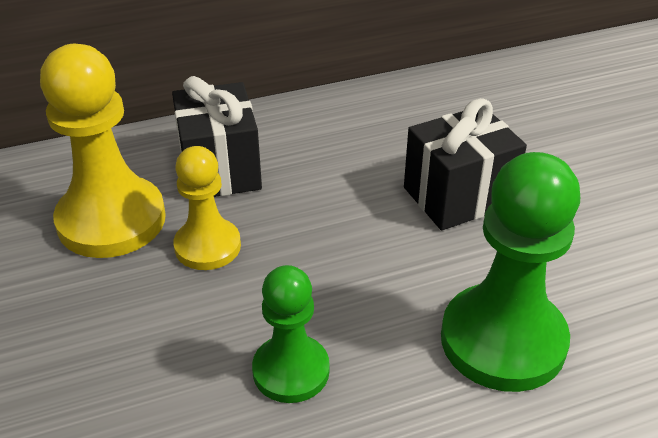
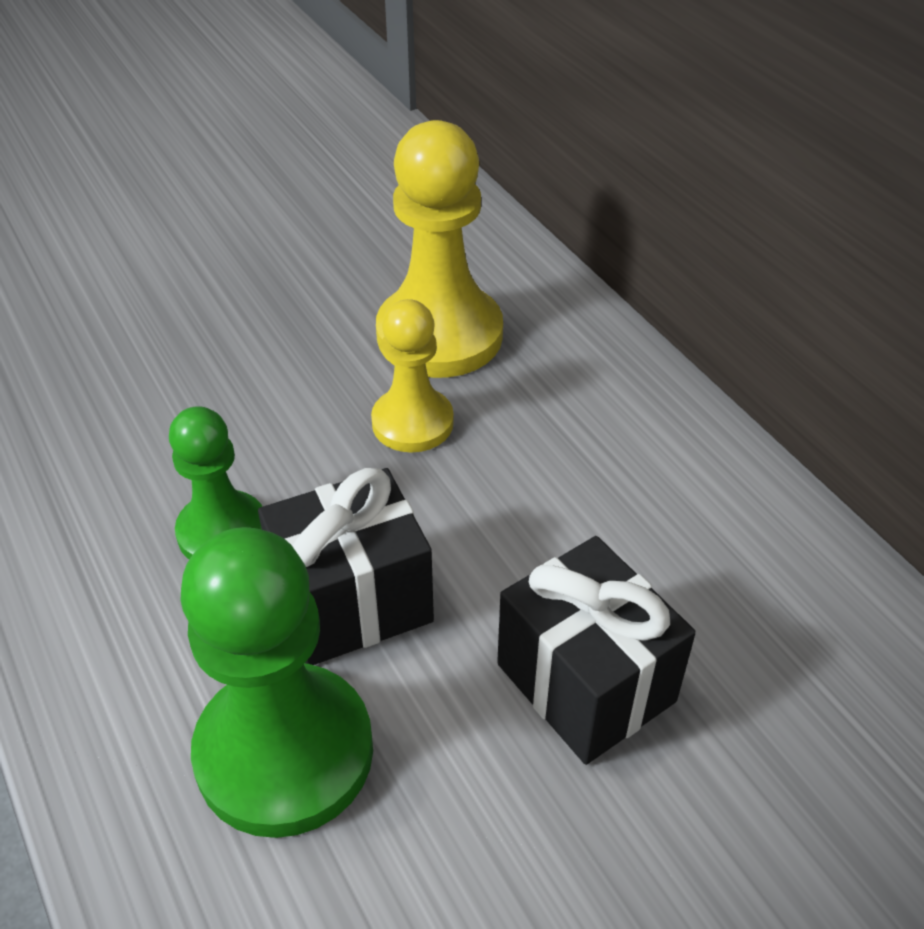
camera: 80 degrees right, 5 degrees up
black gift [172,76,262,197] -> black gift moved to [258,468,434,665]

